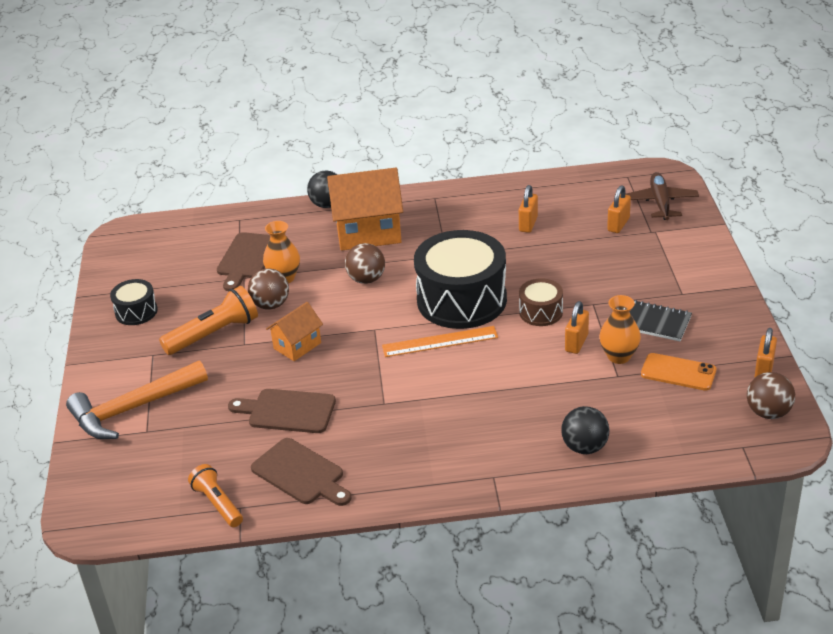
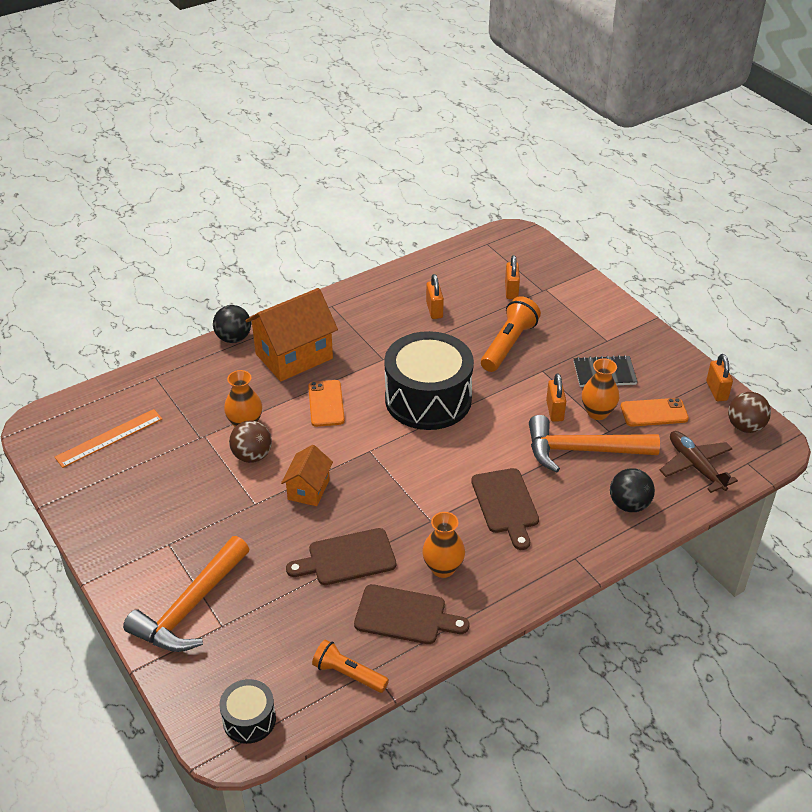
camera: 30 degrees left, 5 degrees up
black drum [110,279,158,325] -> black drum moved to [219,679,276,744]
orange flashlight [159,286,258,355] -> orange flashlight moved to [481,296,541,372]
brown cutting board [217,232,270,291] -> brown cutting board moved to [471,468,539,550]
brown ball [345,243,385,284] -> orange phone [308,380,345,427]
orange ruler [382,326,498,357] -> orange ruler moved to [55,409,162,468]
brown drum [519,278,563,326] -> none
brown plane [626,172,699,220] -> brown plane moved to [660,431,738,493]
none -> orange vase [422,512,465,578]
none -> orange hammer [529,415,660,473]

